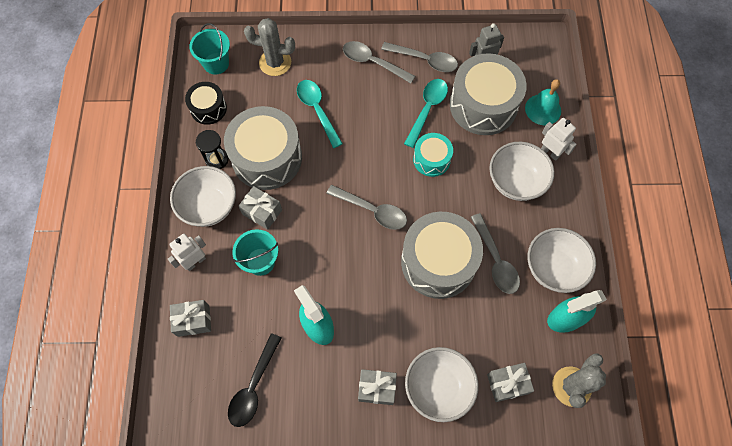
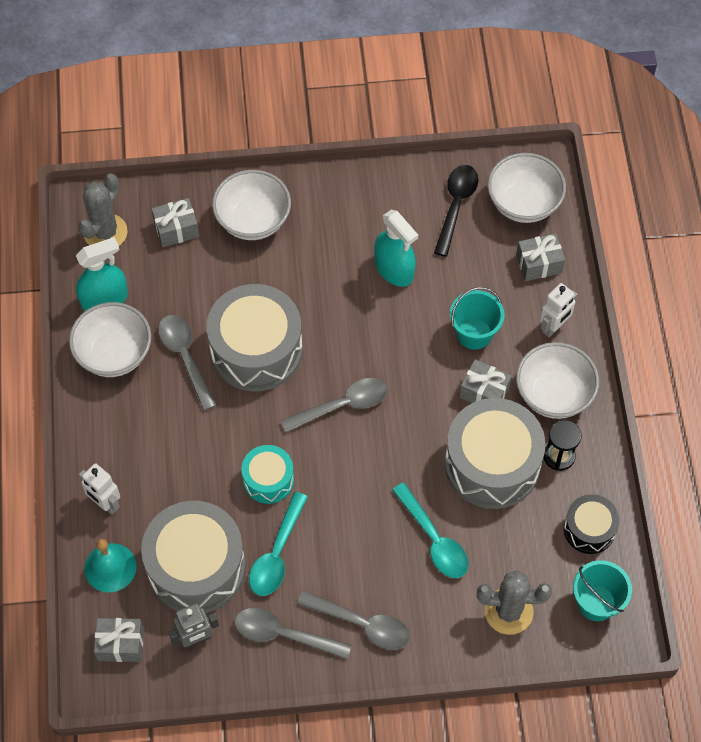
camera: 175 degrees right, 5 degrees down
grey spoon [326,185,407,230] -> grey spoon turned 135 degrees clockwise [281,378,388,433]
grey gift [358,369,397,405] -> grey gift moved to [94,618,144,662]
white bowl [489,142,554,201] -> white bowl moved to [488,153,566,223]

